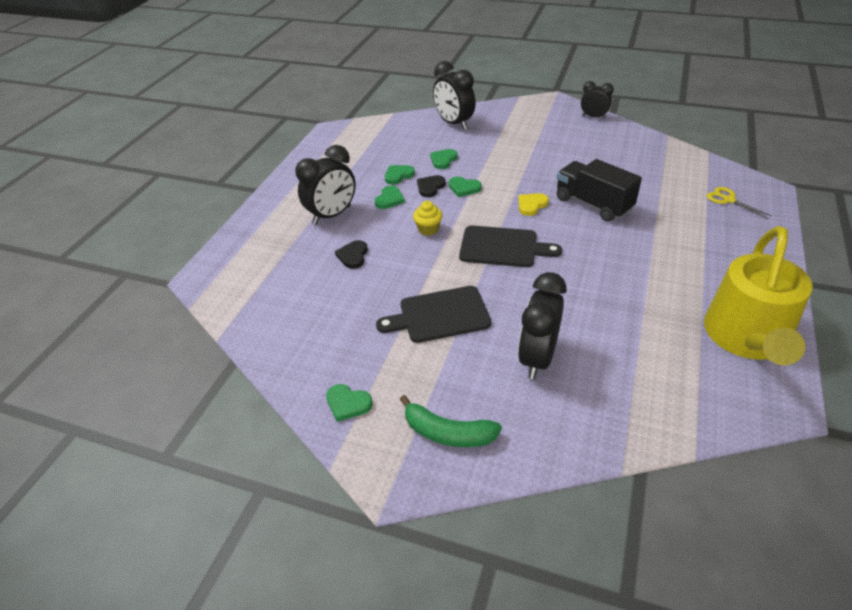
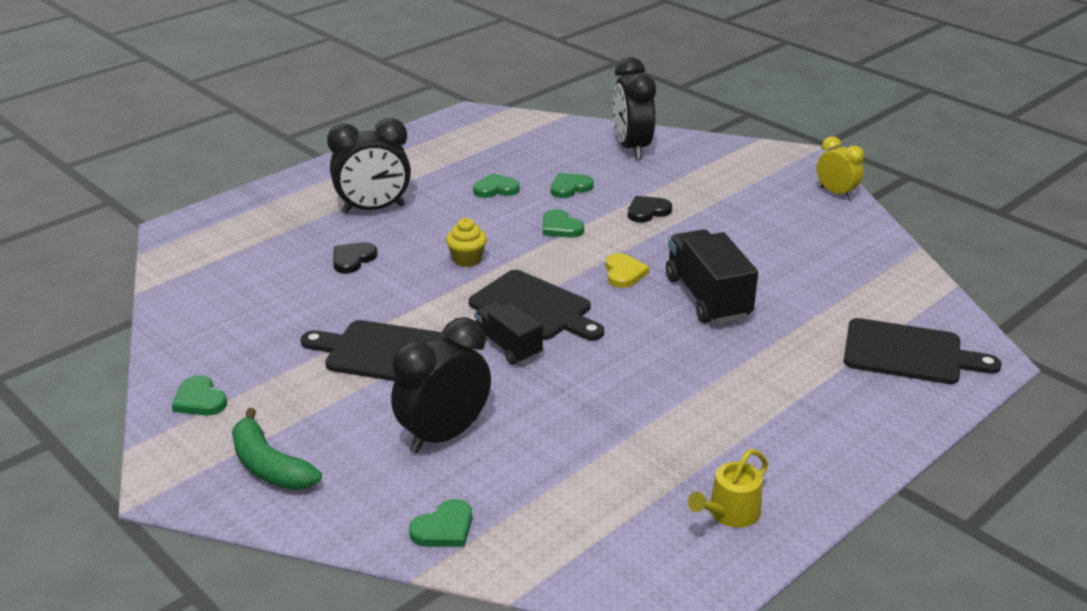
camera: 25 degrees right, 10 degrees down
green heart [374,186,405,209] -> green heart moved to [409,499,472,547]
black heart [417,175,446,197] -> black heart moved to [628,196,672,222]
yellow heart [518,193,549,216] -> yellow heart turned 105 degrees clockwise [606,253,650,288]
black clock [581,81,614,119] -> yellow clock [817,136,864,199]
yellow watering can [704,226,812,365] -> yellow watering can [688,449,768,528], size x0.42
yellow scissors [707,187,772,219] -> black cutting board [844,318,1002,384]
none -> black truck [474,302,543,365]

